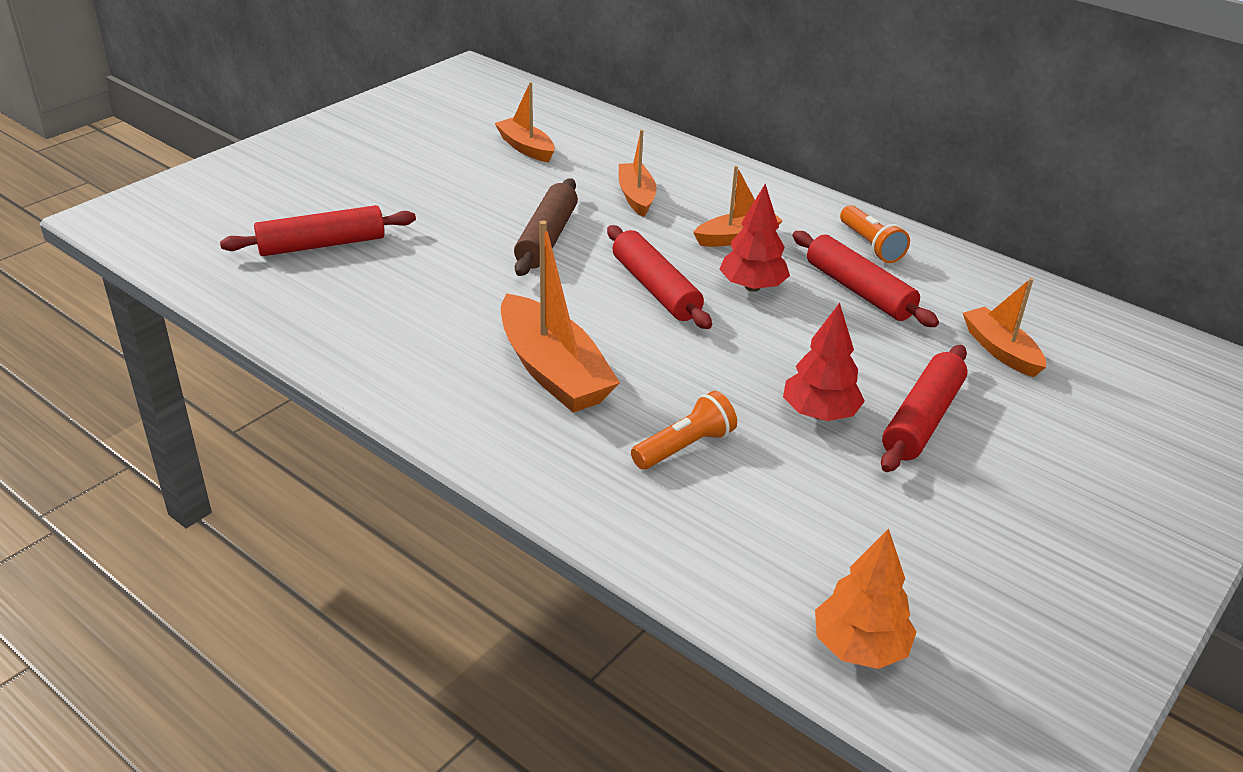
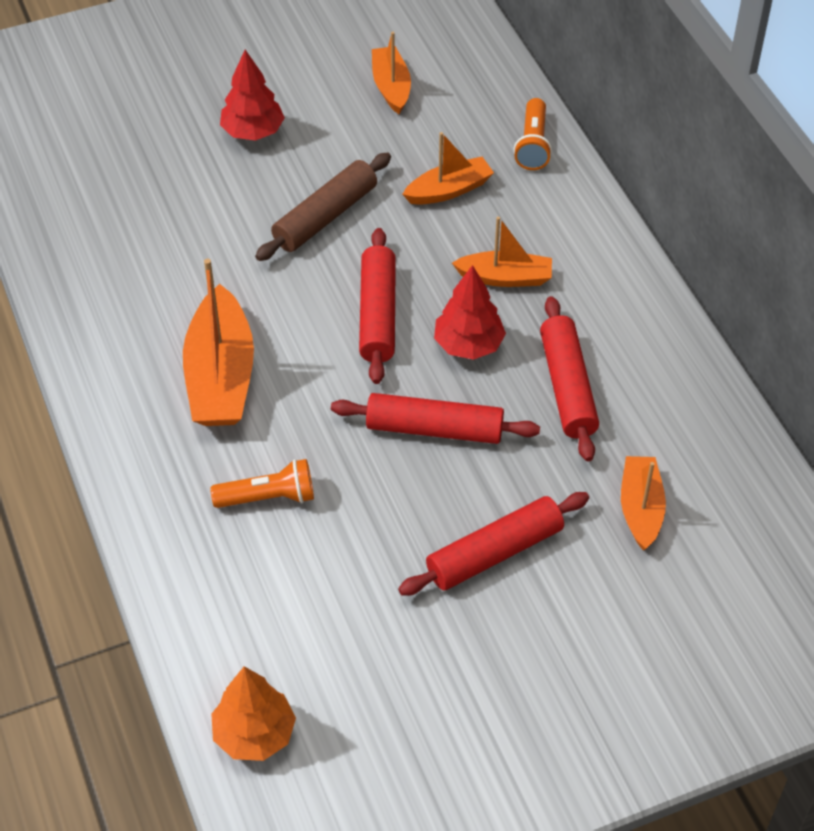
camera: 30 degrees right, 15 degrees up
red rolling pin [220,205,416,256] -> red rolling pin moved to [331,393,540,444]
orange boat [619,129,657,217] -> orange boat turned 45 degrees clockwise [402,132,494,205]
red tree [783,303,865,421] -> red tree moved to [220,50,285,141]
orange flashlight [840,205,910,263] -> orange flashlight moved to [514,98,552,170]

